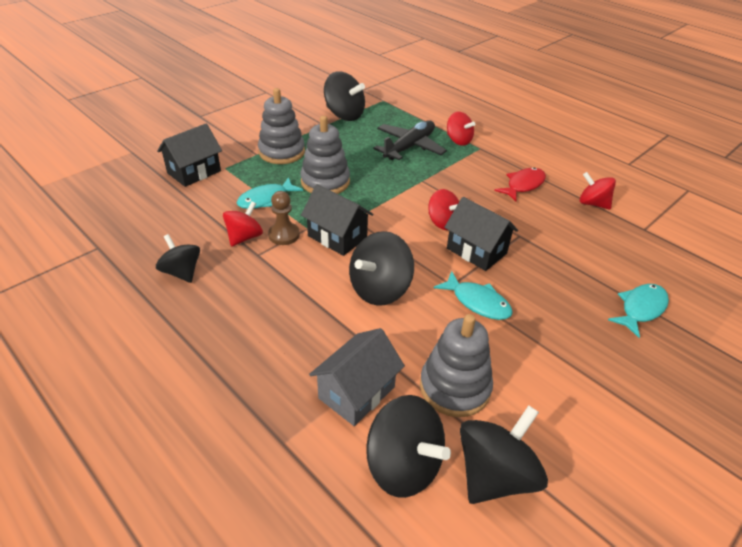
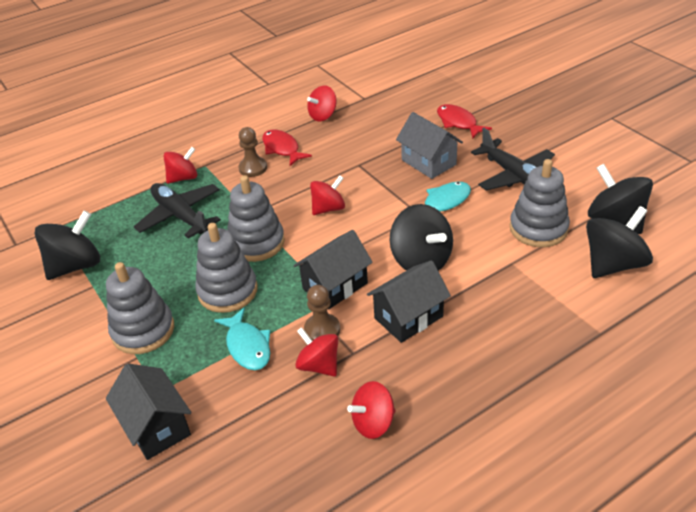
camera: 75 degrees left, 0 degrees up
black spinning top [156,234,200,283] -> red spinning top [347,381,396,439]
grey house [309,328,405,426] -> grey house moved to [396,112,463,179]
black house [444,197,518,271] -> black house moved to [367,260,451,343]
turquoise fish [608,284,669,338] -> red fish [437,104,492,139]
none -> grey stacking toy [227,175,285,262]
none -> brown pawn [238,127,267,177]
none -> black plane [471,128,555,191]

